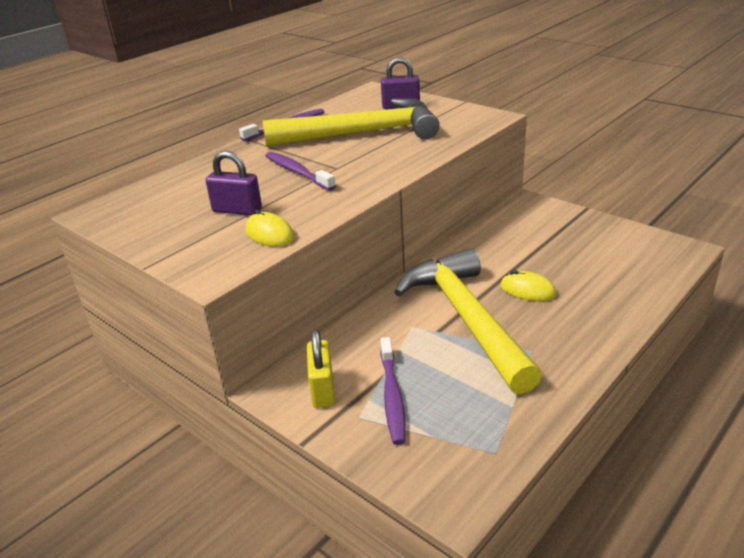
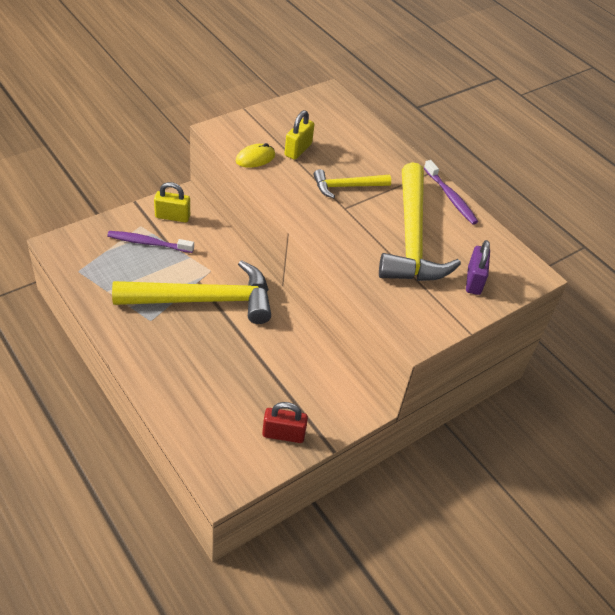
camera: 95 degrees right, 15 degrees up
purple padlock [206,151,262,215] -> yellow padlock [285,110,315,160]
purple toothbrush [266,152,336,191] -> yellow hammer [314,169,391,198]
yellow mouse [500,270,556,301] -> none
none -> red padlock [262,402,308,443]

